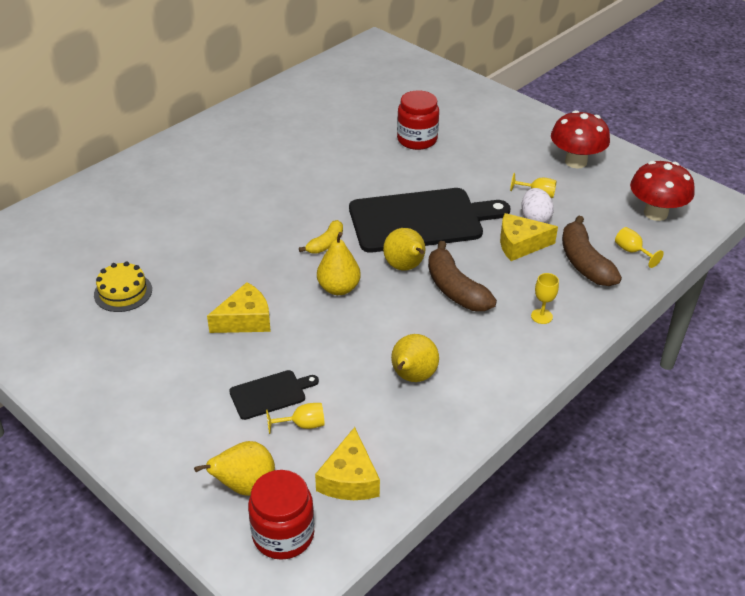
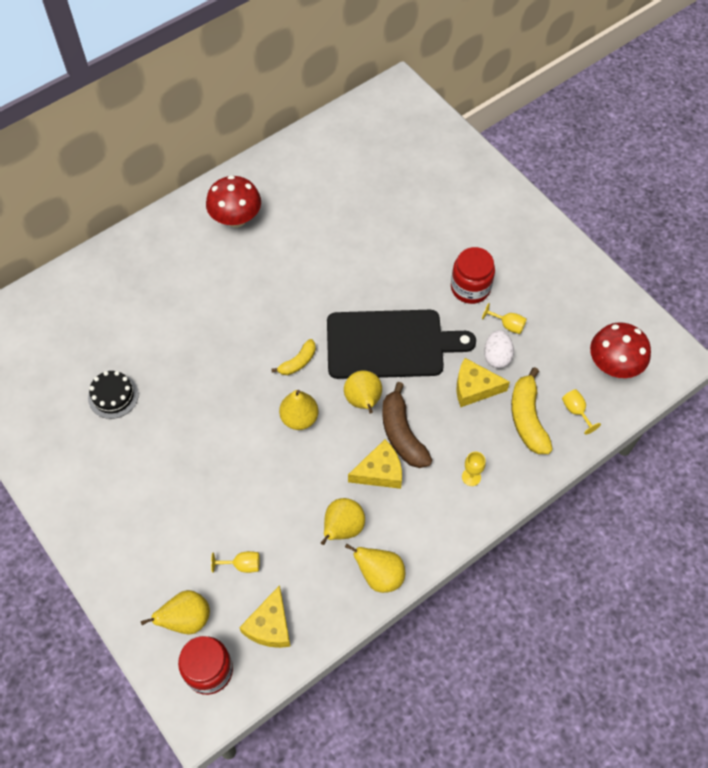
camera: 10 degrees right, 20 degrees up
yellow cake [94,261,152,312] -> black cake [88,371,139,419]
yellow cheese [207,282,271,333] -> yellow cheese moved to [348,439,402,489]
black cutting board [229,370,319,420] -> none
red jar [397,90,439,150] -> red jar moved to [451,247,495,304]
red mushroom [551,110,610,168] -> red mushroom moved to [206,175,261,228]
brown banana [562,216,622,286] -> yellow banana [511,367,553,454]
none -> yellow pear [345,544,405,593]

